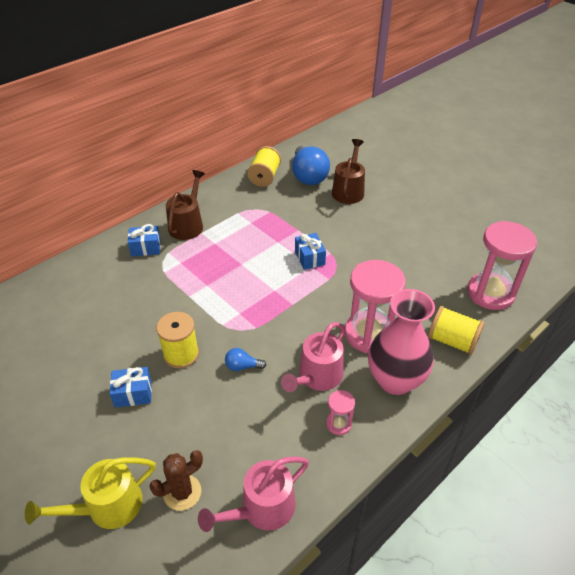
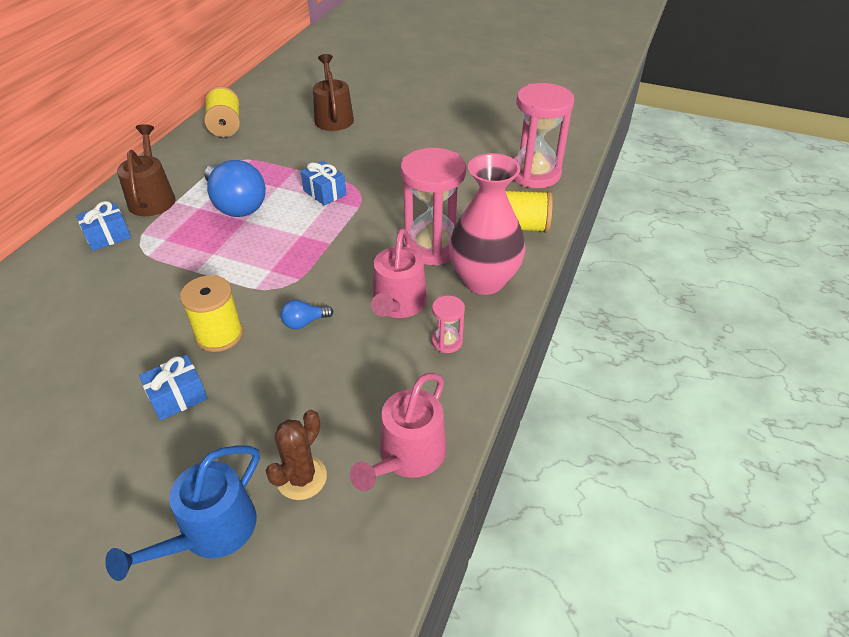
camera: 25 degrees left, 0 degrees up
yellow watering can [25,457,156,529] -> blue watering can [105,445,260,581]
blue light bulb [292,146,330,185] -> blue light bulb moved to [204,160,266,217]

